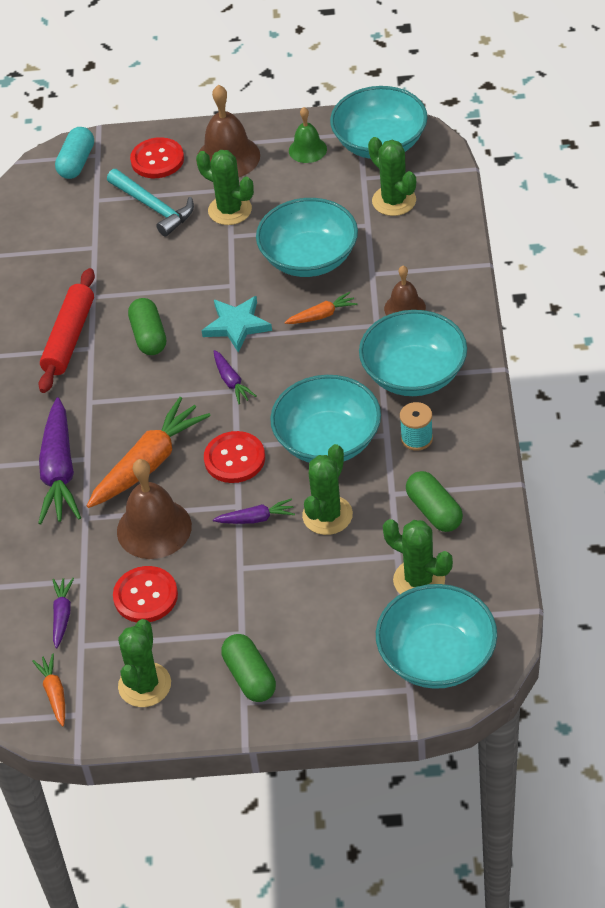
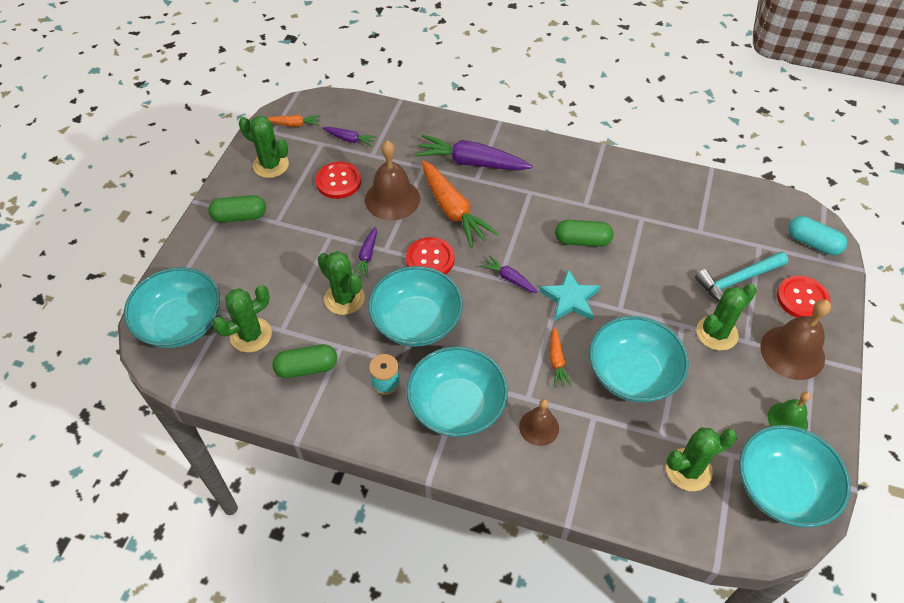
camera: 105 degrees right, 5 degrees up
red rolling pin [38,268,95,393] -> none
purple carrot [214,350,256,404] -> purple carrot turned 45 degrees clockwise [480,255,538,293]

